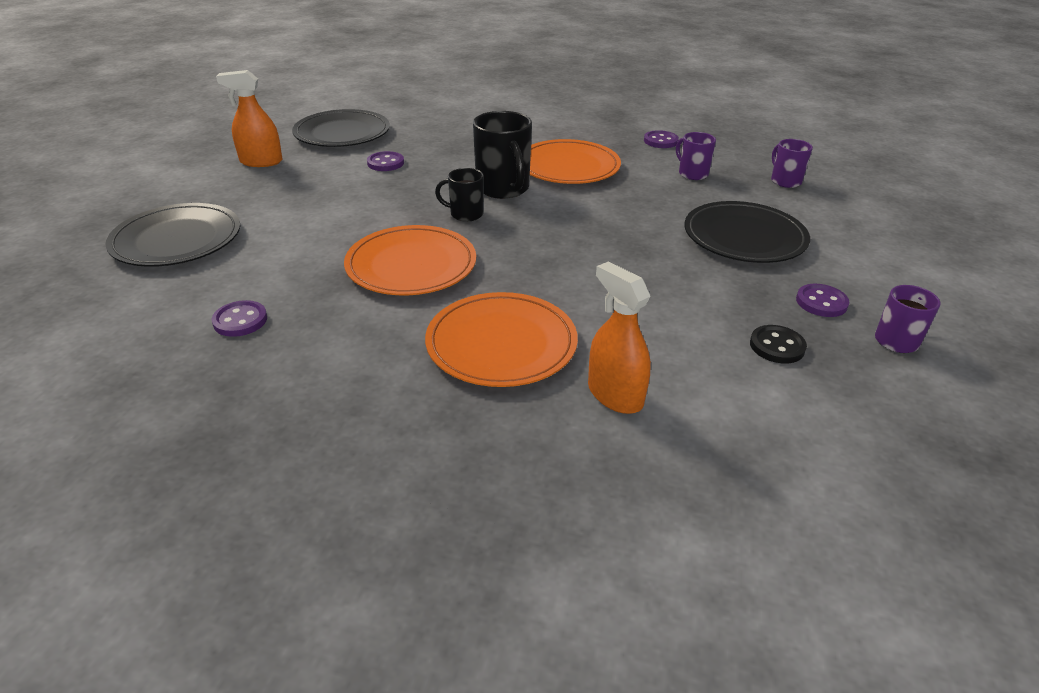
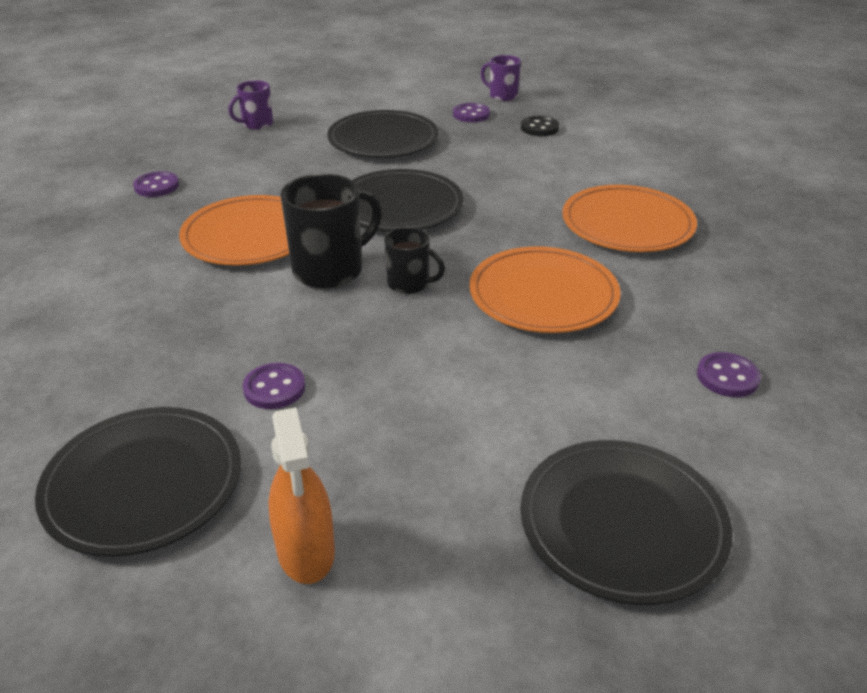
camera: 105 degrees left, 0 degrees up
black mug [435,168,484,222] -> black mug turned 60 degrees counterclockwise [384,227,445,294]
orange spray bottle [588,261,651,414] -> none
purple mug [676,132,716,180] -> none
none -> black plate [353,169,464,232]

